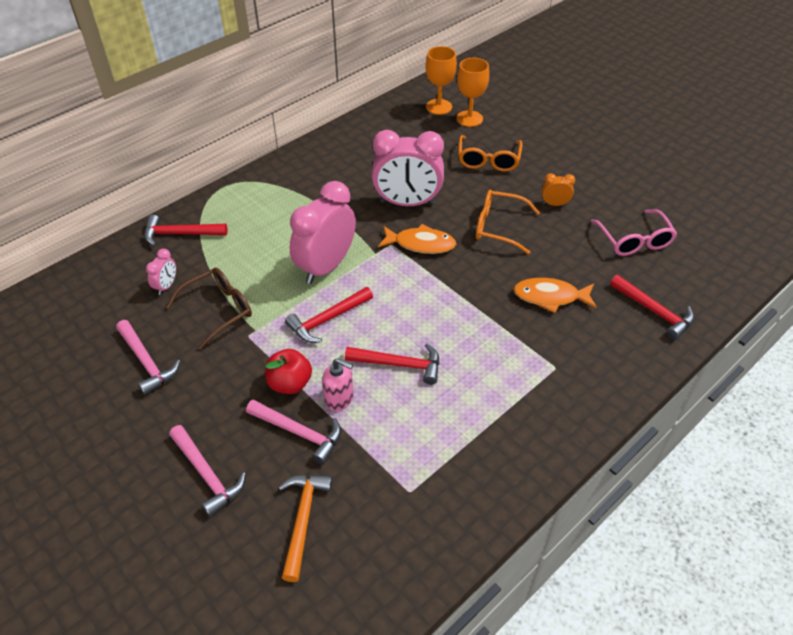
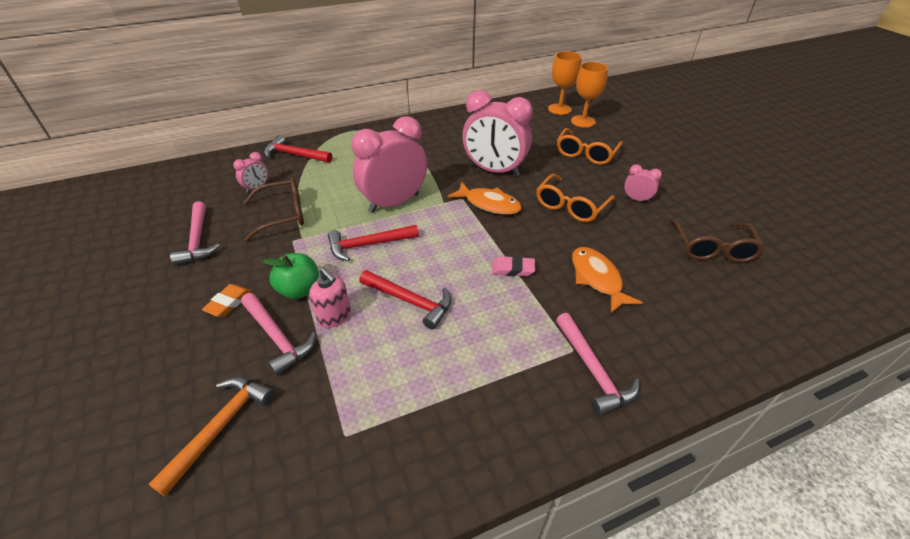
camera: 20 degrees right, 5 degrees down
pink hammer [169,425,246,517] -> pink hammer moved to [556,313,639,416]
red apple [265,349,312,394] -> green apple [263,253,319,299]
orange glasses [476,190,540,254] -> orange glasses turned 90 degrees counterclockwise [536,174,615,222]
orange fish [513,278,597,313] -> orange fish turned 45 degrees clockwise [572,247,643,313]
orange clock [542,173,575,206] -> pink clock [624,164,662,203]
pink glasses [591,209,677,256] -> brown glasses [669,219,765,262]
red hammer [610,275,694,340] -> none
none -> orange eraser [202,284,251,317]
none -> pink eraser [492,256,535,276]

